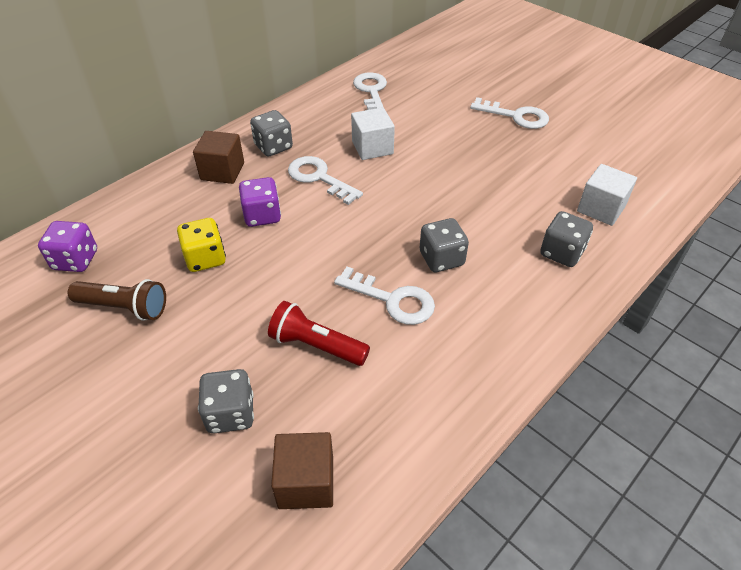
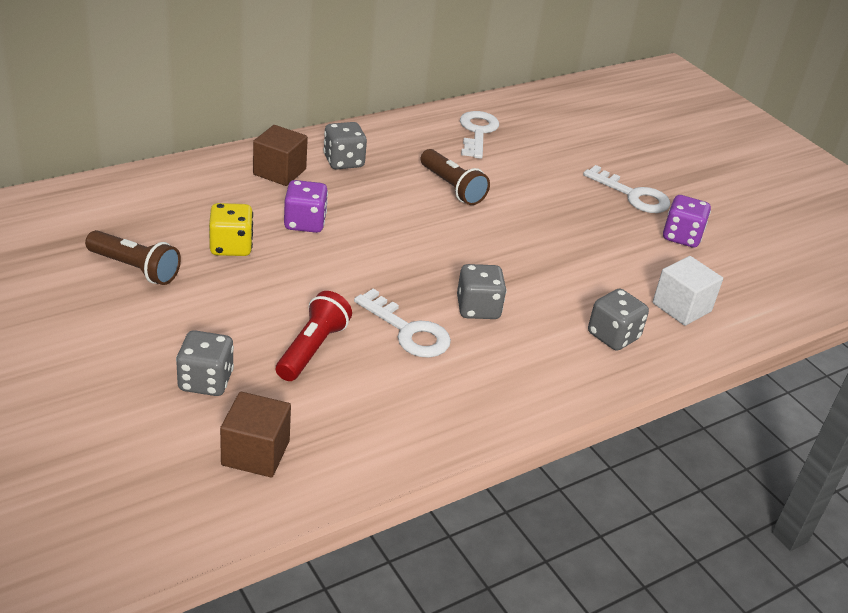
camera: 10 degrees right, 10 degrees down
purple dice [38,221,97,272] -> purple dice moved to [663,195,711,248]
red flashlight [268,301,370,366] -> red flashlight turned 75 degrees clockwise [276,291,352,381]
white key [288,156,363,205] -> none
white cube [351,107,395,160] -> brown flashlight [420,149,490,205]

